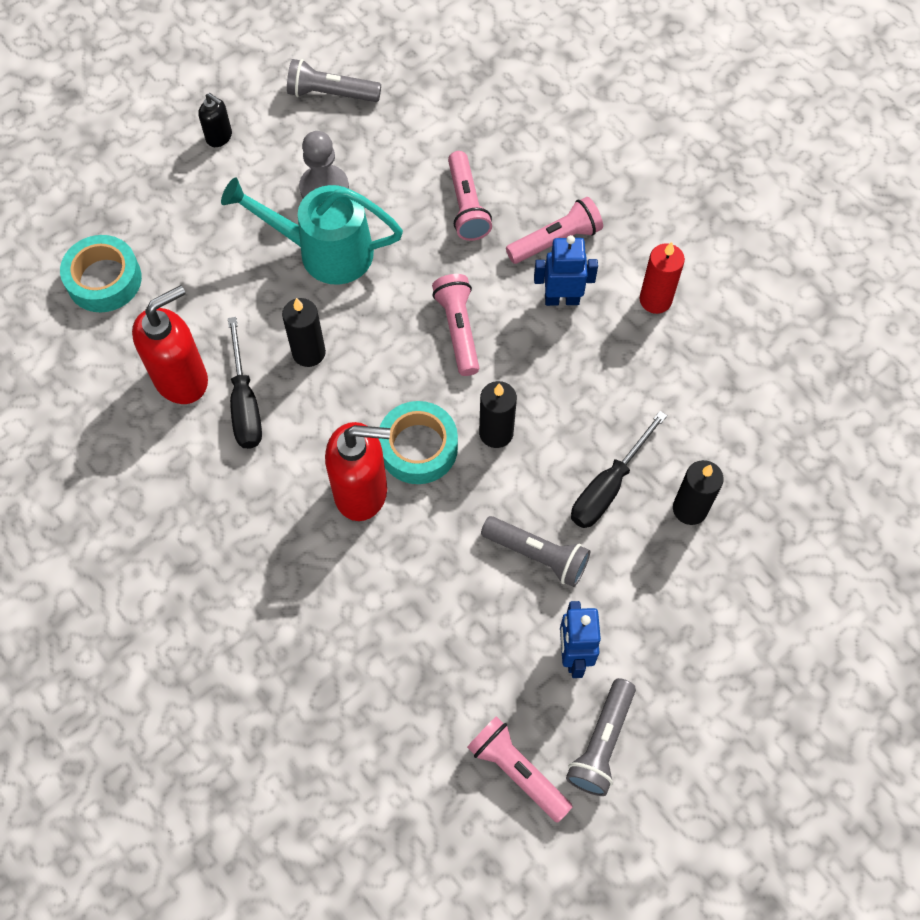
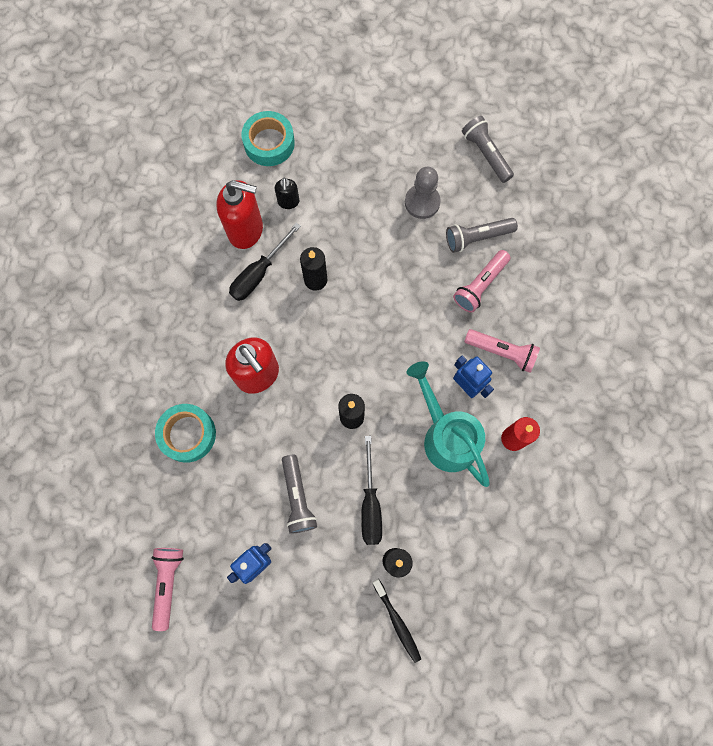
camera: 50 degrees right, 10 degrees up
black soap dispenser [198,93,232,147] -> black soap dispenser moved to [275,178,299,209]
turquoise watering can [221,178,403,285] -> turquoise watering can moved to [407,361,490,487]
turquoise tape [378,401,458,484] -> turquoise tape moved to [155,404,216,463]
pink flashlight [432,274,479,376] -> none
grey flashlight [566,678,636,796] -> grey flashlight moved to [446,218,518,253]
black screwdriver [571,411,667,528] -> black screwdriver turned 90 degrees counterclockwise [361,436,382,545]
none -> black toothbrush [372,579,421,663]

